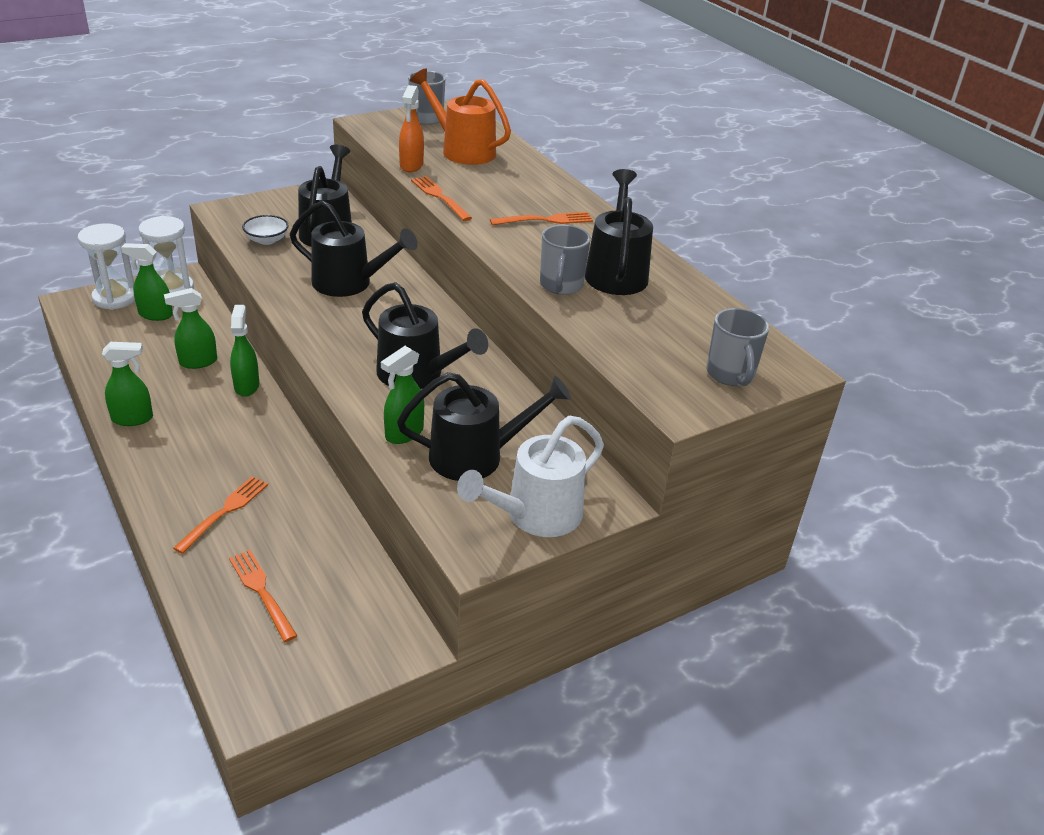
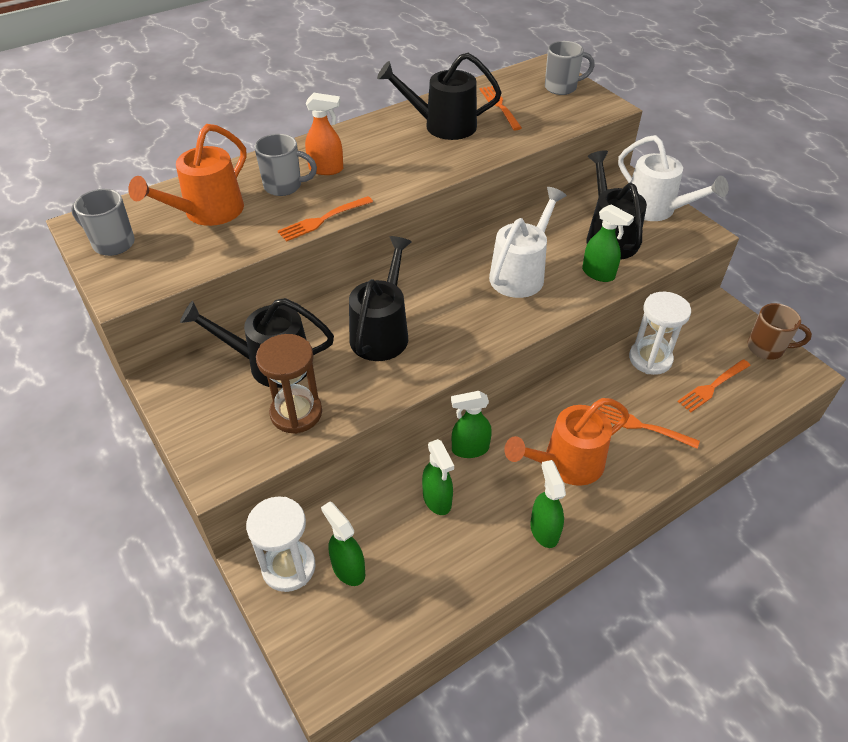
camera: 90 degrees left, 10 degrees up
white hourglass [78,223,135,310] -> white hourglass moved to [629,292,691,375]
green spray bottle [121,243,173,321] -> green spray bottle turned 135 degrees clockwise [321,502,365,586]
white bowl [242,215,289,245] -> brown hourglass [256,334,322,434]
black watering can [362,282,488,389] -> white watering can [489,187,567,298]
orange spray bottle [399,85,424,172] -> orange spray bottle moved to [305,93,343,175]
orange fork [490,212,593,225] -> orange fork moved to [479,86,522,130]
grey mug [540,225,591,295] -> grey mug moved to [254,134,317,196]
none -> orange watering can [504,398,629,486]
none -> brown mug [747,303,812,360]

